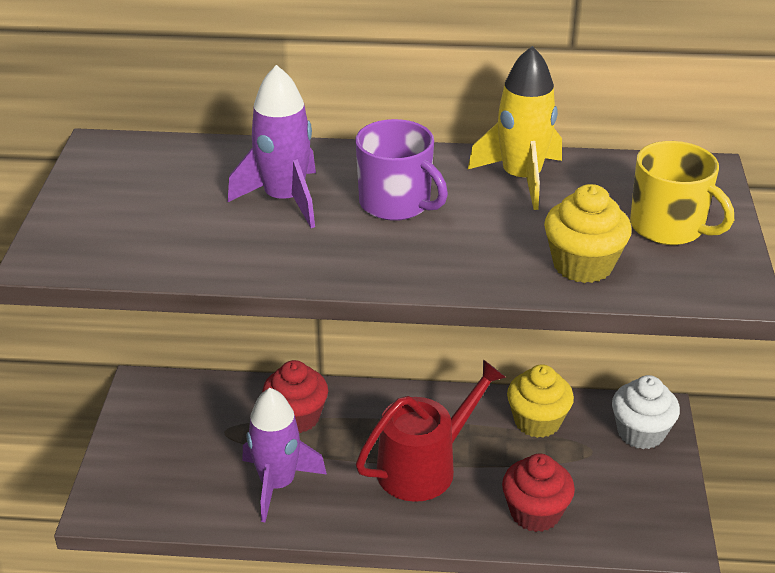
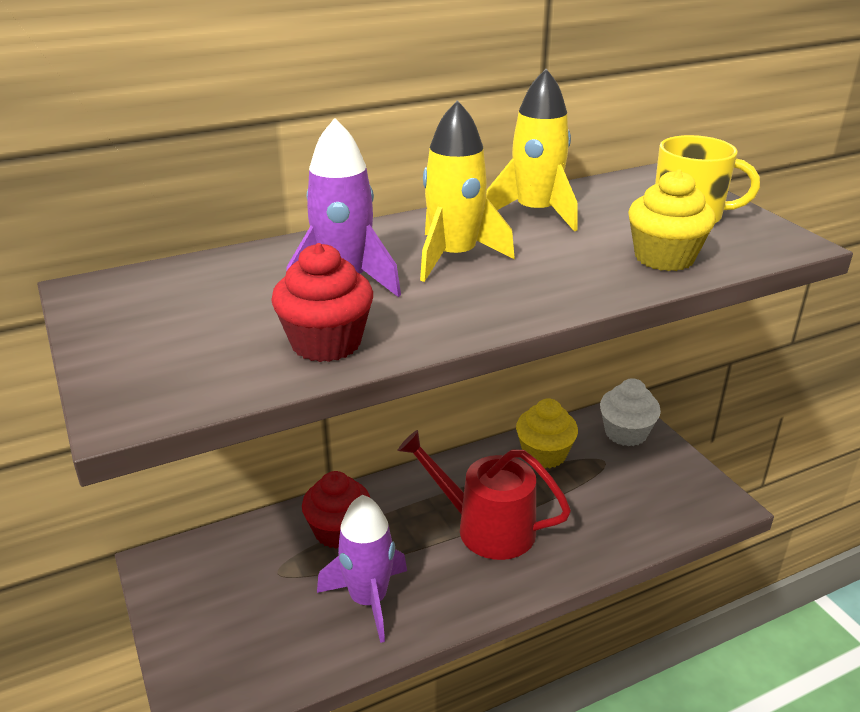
camera: 30 degrees left, 5 degrees down
purple mug [355,119,448,221] -> yellow rocket [420,100,515,282]
red watering can [356,360,506,502] -> red watering can turned 90 degrees counterclockwise [397,430,571,560]
red cupcake [502,454,575,532] -> red cupcake moved to [271,243,373,362]

